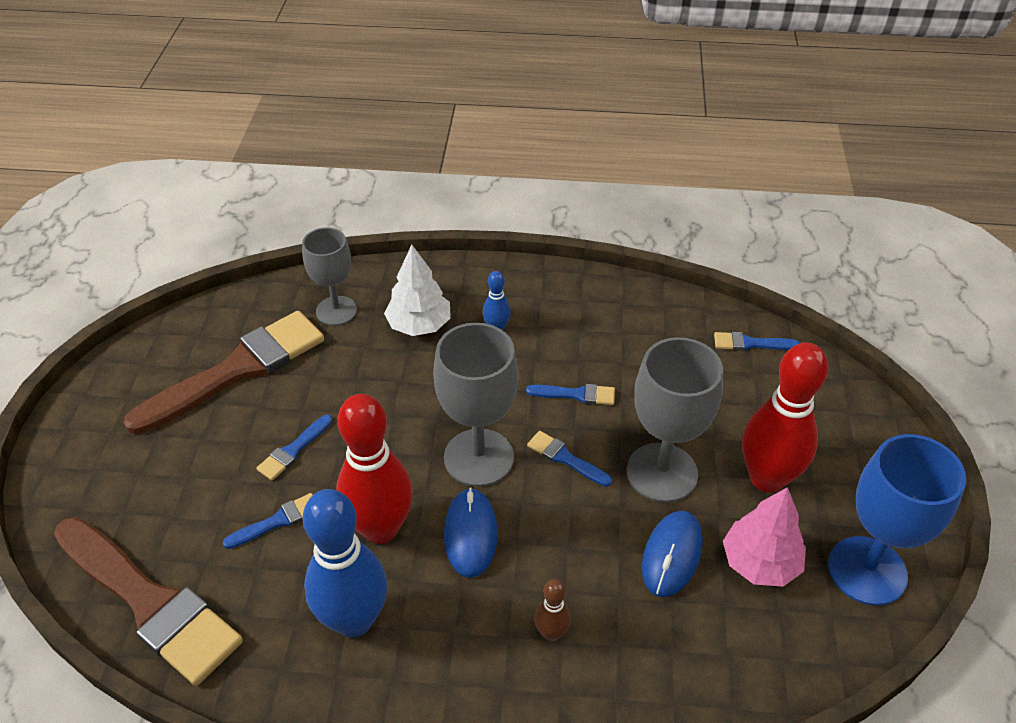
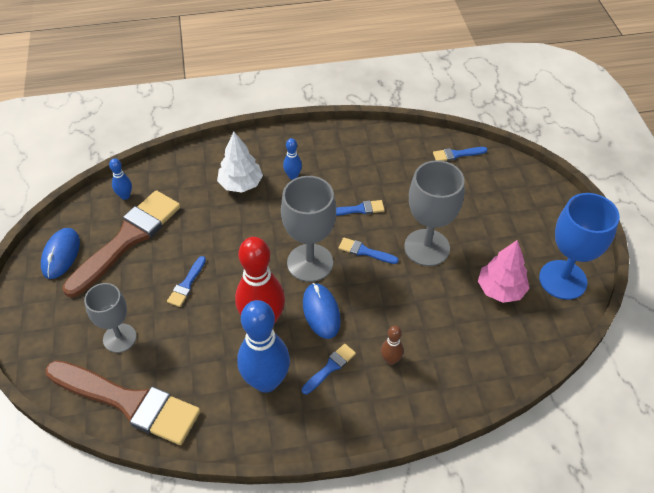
camera: 15 degrees left, 5 degrees up
blue brush [223,493,313,549] -> blue brush moved to [302,344,356,394]
grey goblet [302,227,357,326] -> grey goblet moved to [84,283,137,353]
blue mouse [642,511,703,597] -> blue mouse moved to [41,228,80,279]
red bowling pin [742,342,828,493] -> none
none -> blue bowling pin [109,158,132,200]

